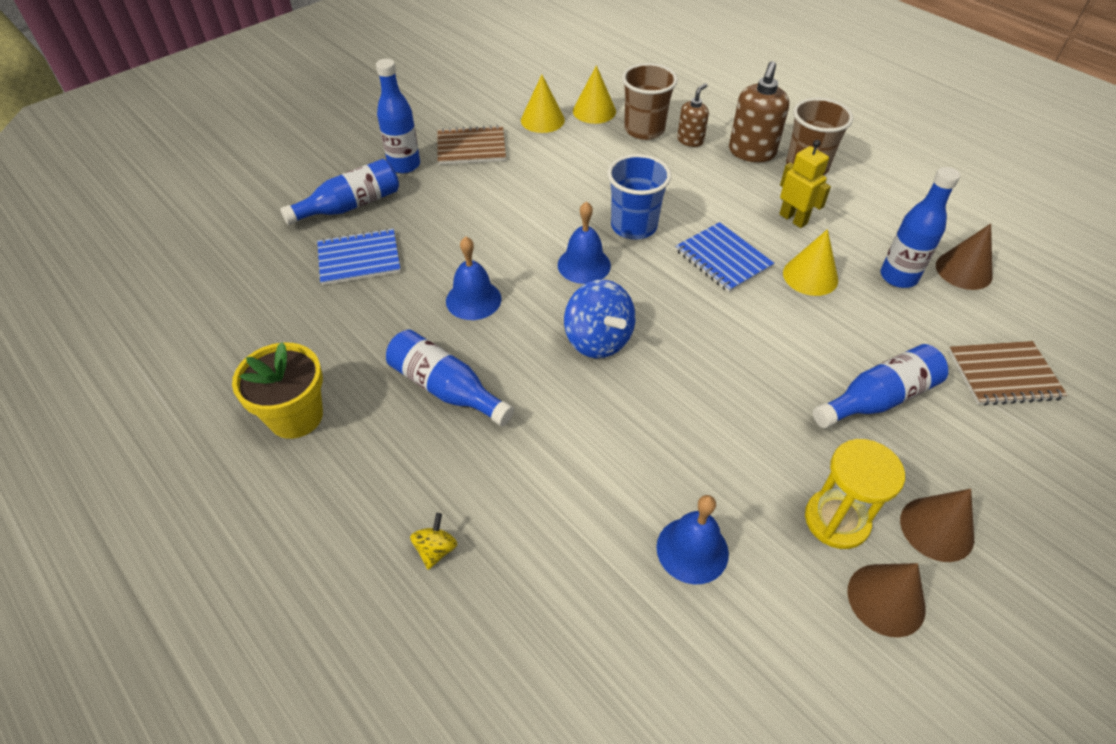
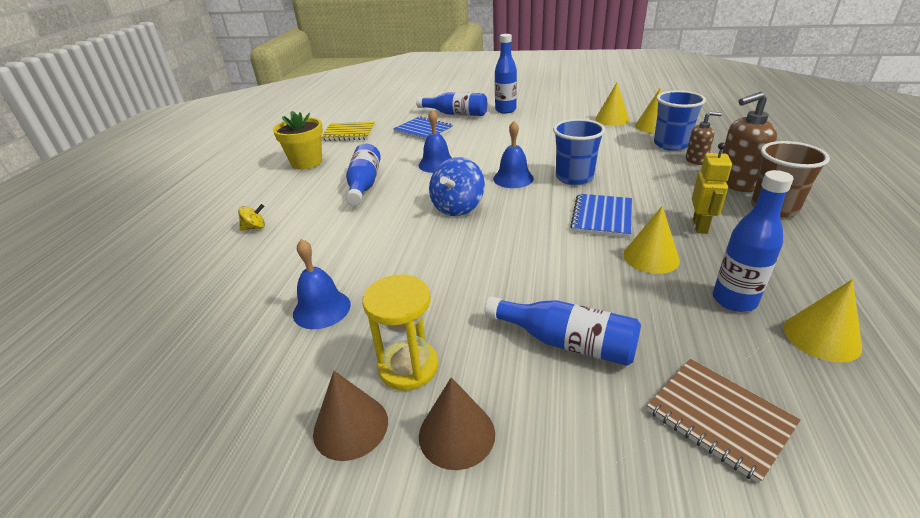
camera: 55 degrees right, 15 degrees down
brown notebook [438,125,506,165] -> none
brown cup [622,63,678,140] -> blue cup [654,90,706,151]
brown cone [936,224,992,290] -> yellow cone [784,279,862,363]
none -> yellow notebook [321,122,375,141]

